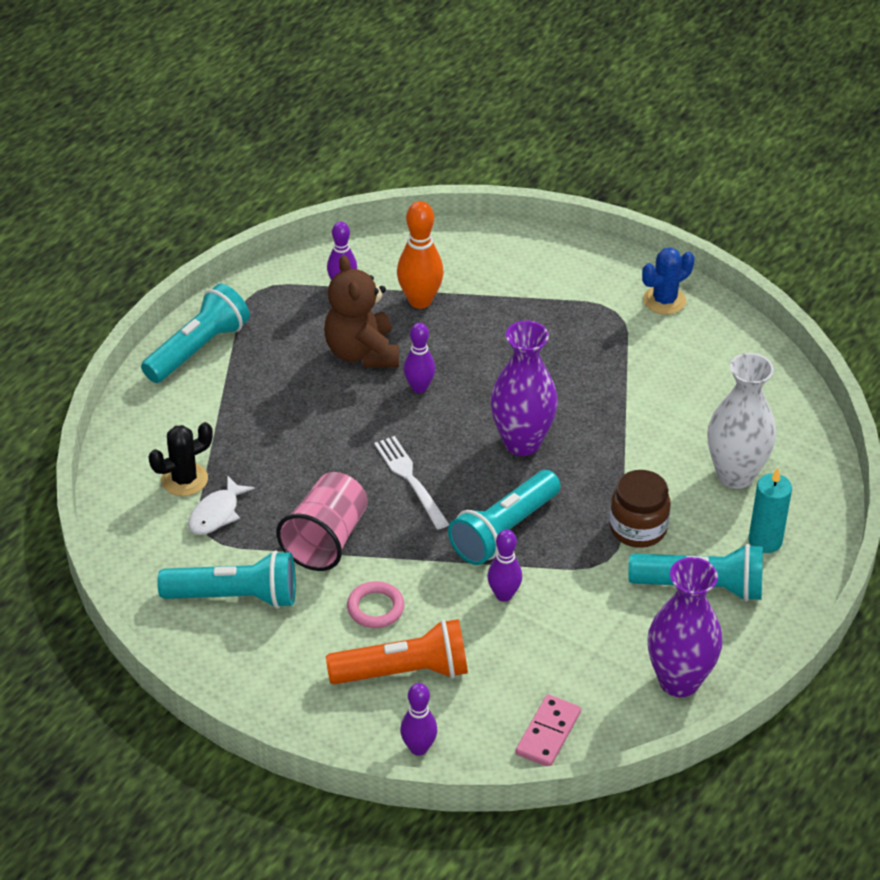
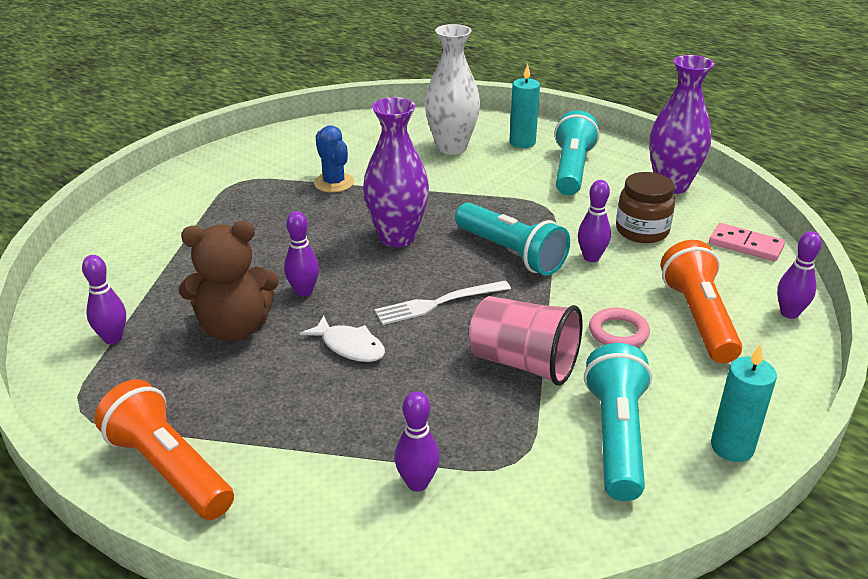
camera: 85 degrees left, 10 degrees down
turquoise flashlight [141,284,250,383] -> orange flashlight [94,379,234,520]
black cactus [149,422,213,496] -> purple bowling pin [395,391,440,492]
white fish [188,475,255,535] -> white fish moved to [300,315,385,362]
orange bowling pin [397,201,444,309] -> none
brown jar [610,470,671,548] -> brown jar moved to [616,172,675,243]
blue cactus [642,247,695,315] -> blue cactus moved to [314,125,354,193]
none -> turquoise candle [711,344,777,462]

